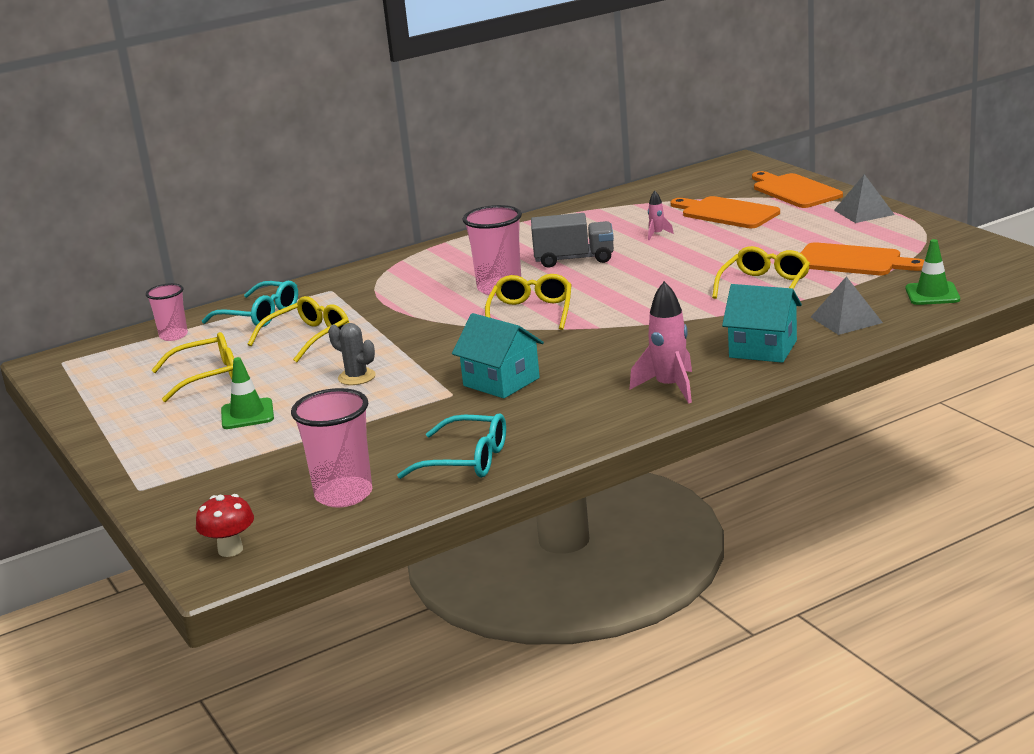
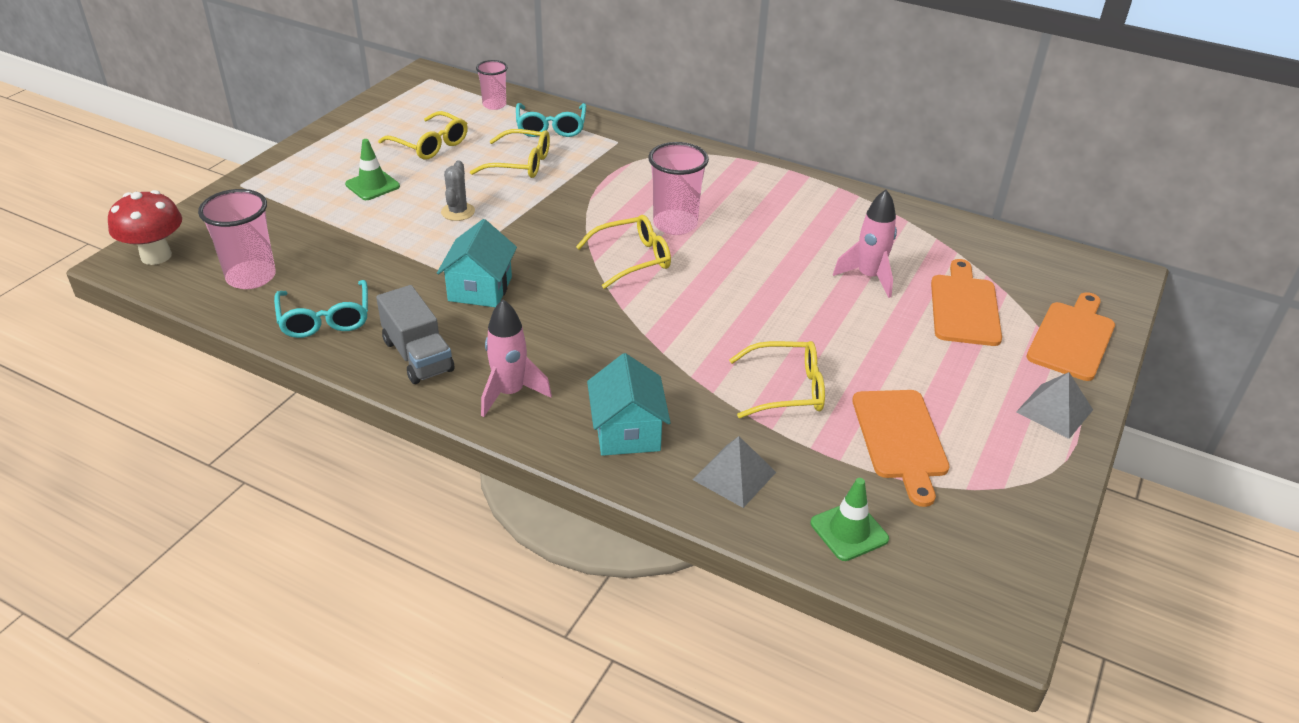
camera: 55 degrees right, 15 degrees up
red mushroom [196,494,254,557] -> red mushroom [108,190,182,265], size x1.52
grey truck [531,213,614,268] -> grey truck moved to [376,285,454,384]
pink rocket [648,191,674,240] -> pink rocket [833,189,897,298], size x1.97

